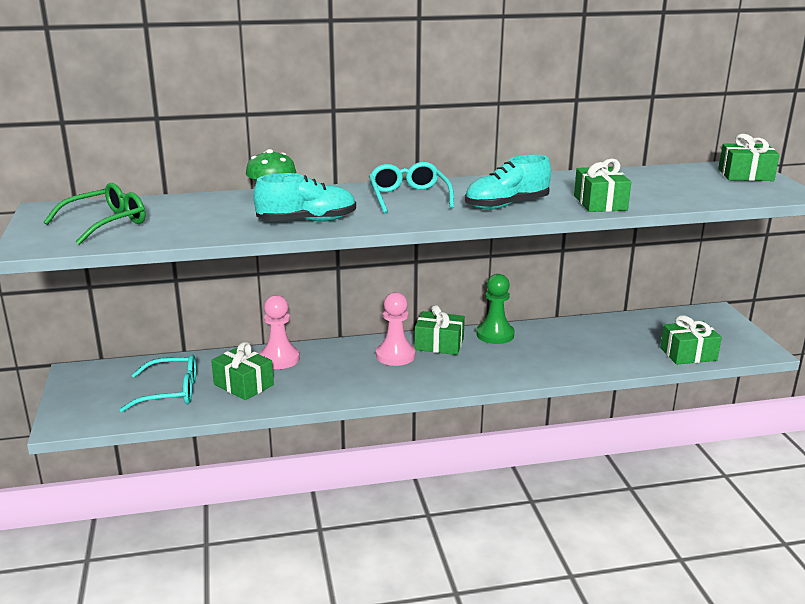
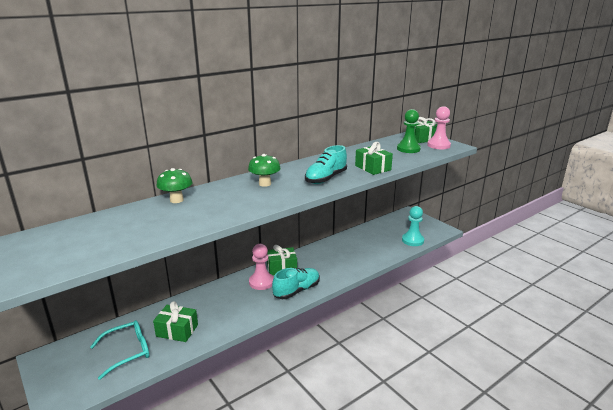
camera: 25 degrees left, 0 degrees up
green glasses [44,183,146,245] -> none
turquoise shoe [254,173,356,222] -> turquoise shoe moved to [272,268,320,299]
pink pawn [260,295,300,369] -> pink pawn moved to [427,106,451,149]
turquoise glasses [369,162,454,214] -> green mushroom [248,154,281,187]
green pawn [476,274,514,344] -> green pawn moved to [397,109,421,153]
green gift [660,315,722,365] -> turquoise pawn [402,206,424,246]

